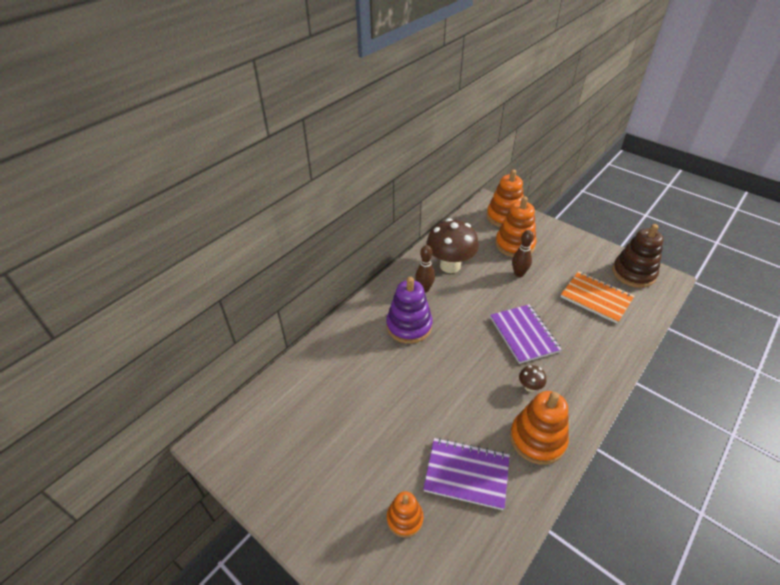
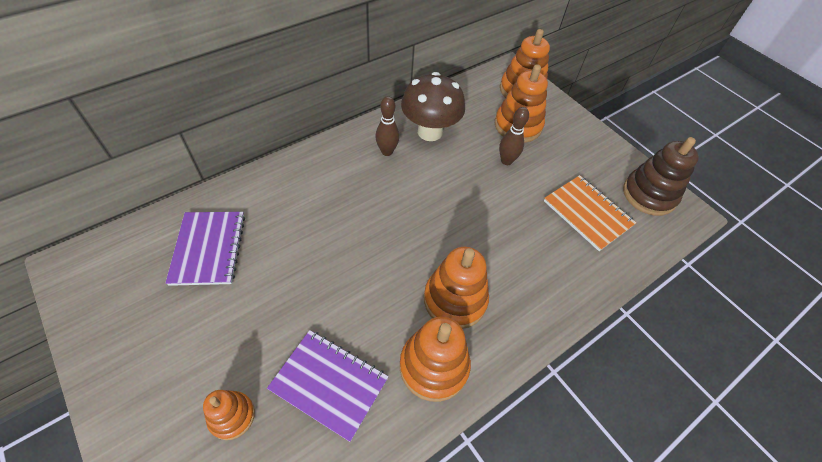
camera: 10 degrees right, 10 degrees up
purple stacking toy [386,277,433,344] -> none
purple notebook [490,304,562,364] -> purple notebook moved to [166,212,245,286]
brown mushroom [519,365,546,392] -> orange stacking toy [424,247,489,329]

